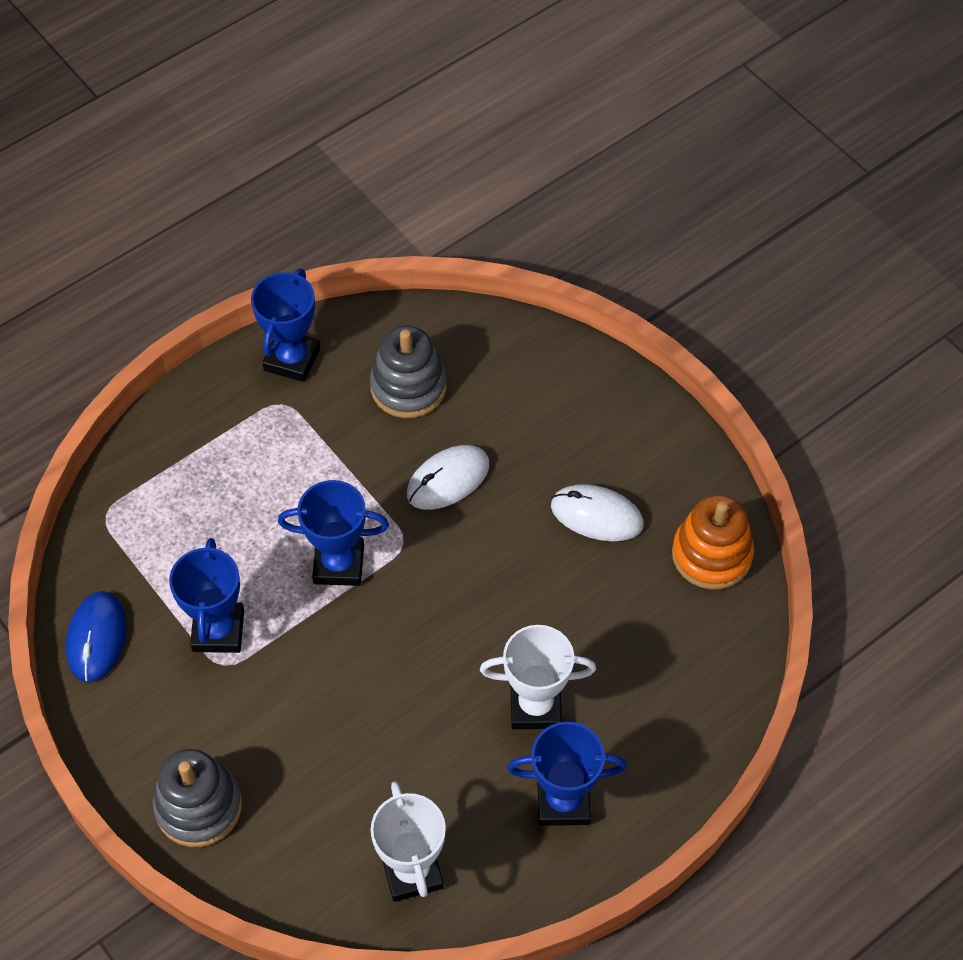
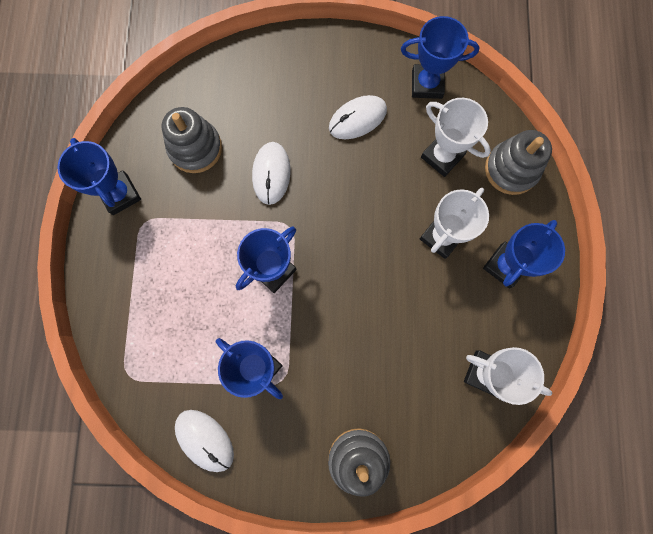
camera: 50 degrees left, 20 degrees up
blue mouse [66,591,126,683] -> white mouse [175,410,234,472]
orange stacking toy [672,494,754,590] -> blue trophy [401,16,480,99]
none -> white trophy [421,98,491,177]
none -> grey stacking toy [485,130,552,195]

